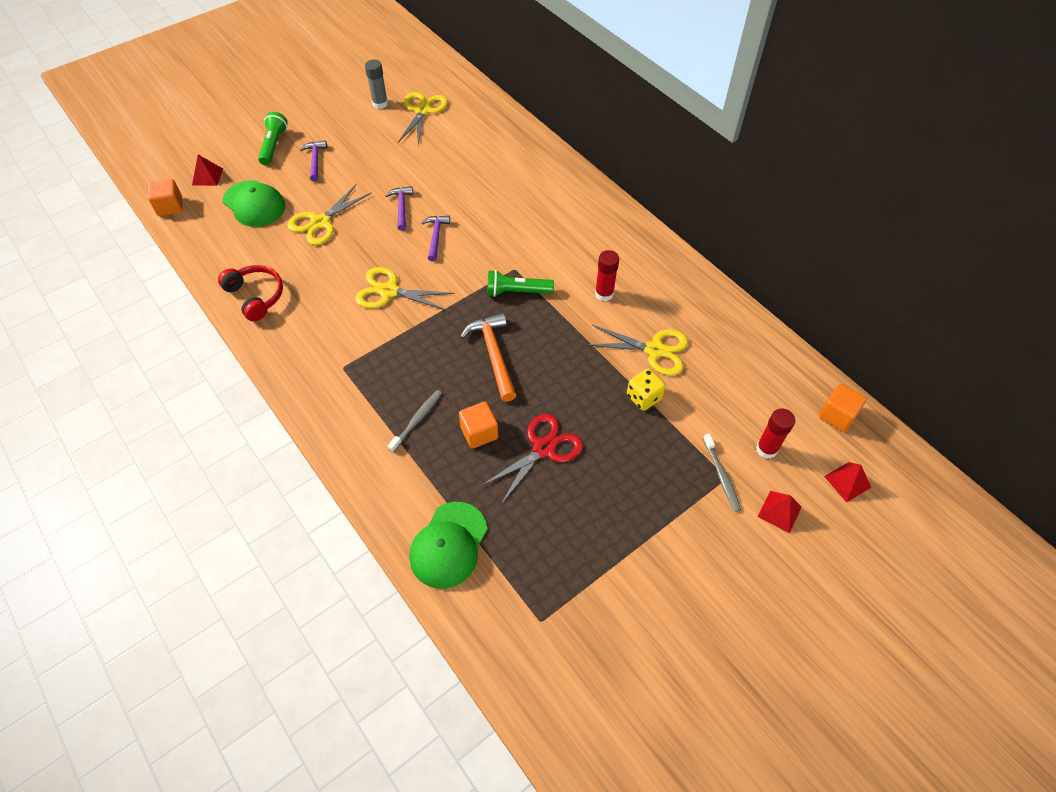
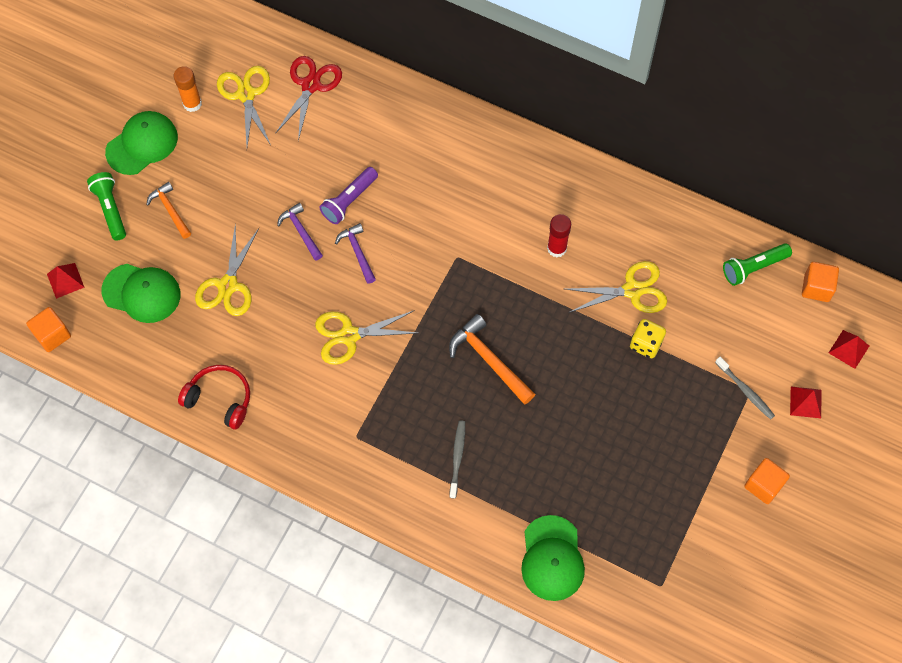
camera: 25 degrees left, 10 degrees up
purple hammer [300,140,327,182] -> orange hammer [146,182,191,239]
grey glue stick [365,59,388,109] -> orange glue stick [174,66,202,112]
orange cube [459,402,498,449] -> orange cube moved to [744,458,790,504]
red scissors [481,414,583,504] -> red scissors moved to [275,56,342,141]
green flashlight [487,270,554,297] -> green flashlight moved to [723,243,792,286]
red glue stick [756,408,795,459] -> none
none -> green cap [105,111,178,175]
none -> purple flashlight [319,167,378,224]

